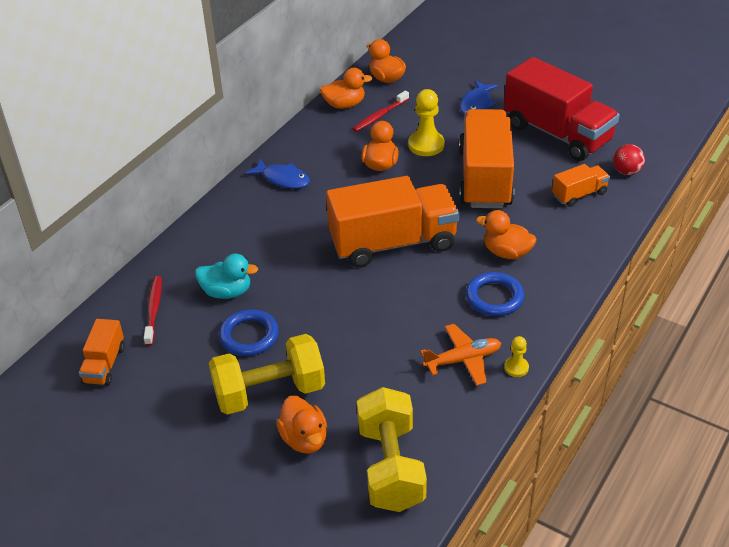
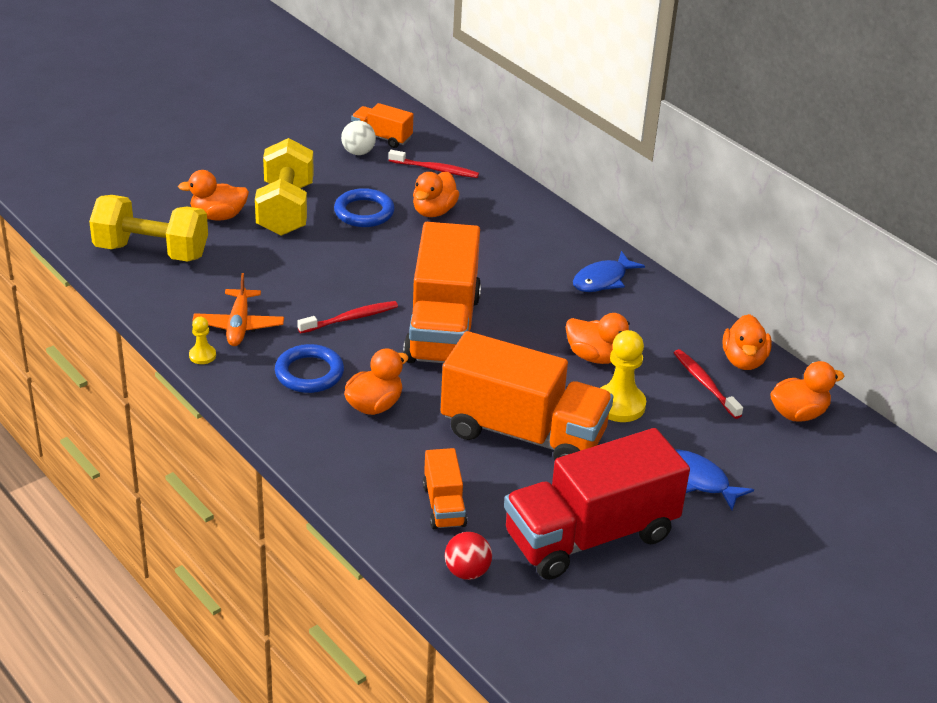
camera: 105 degrees right, 5 degrees down
turquoise duck [195,254,258,299] -> orange duck [413,172,459,217]
none -> red toothbrush [297,301,398,333]
none -> white ball [341,121,376,155]

